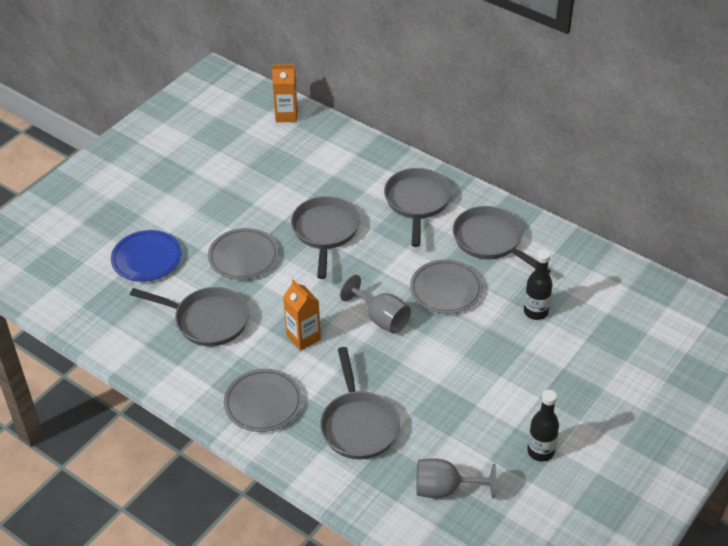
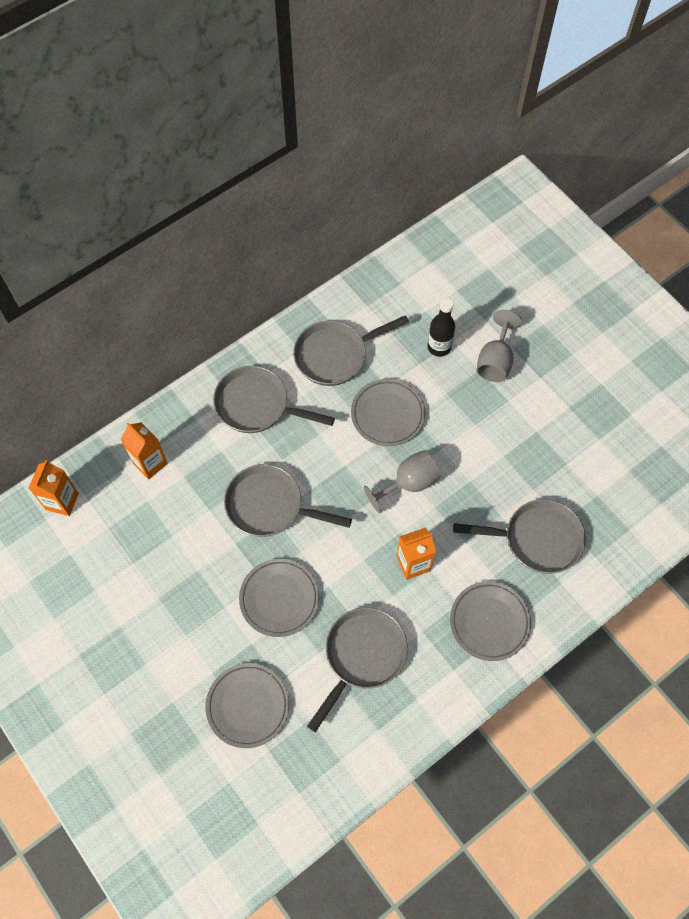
camera: 75 degrees left, 20 degrees up
blue plate [111,230,182,282] -> grey plate [205,663,289,748]
grey goblet [416,458,496,498] -> grey goblet moved to [477,310,522,382]
black bottle [527,390,559,462] -> none
none -> orange carton [121,422,168,480]

